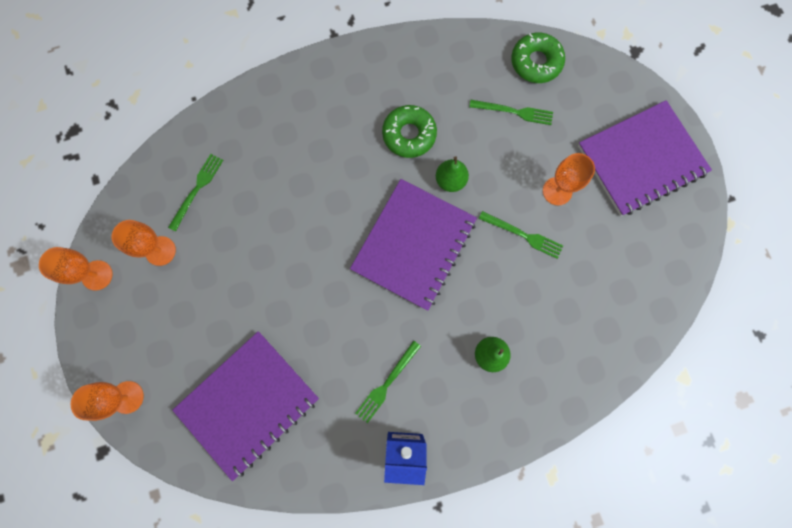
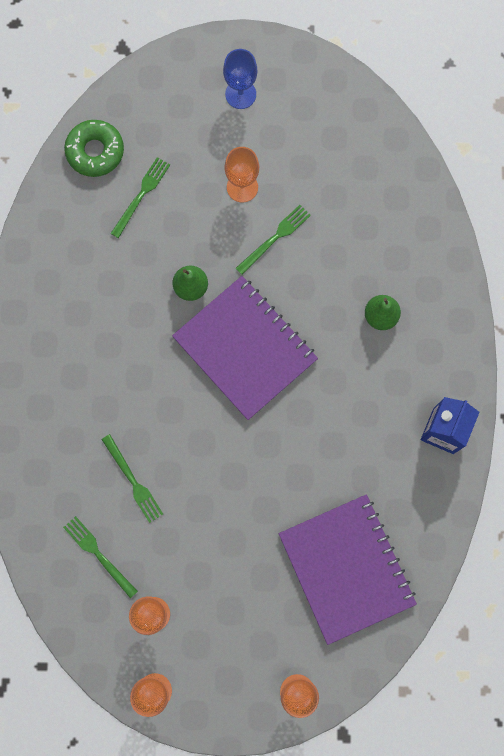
camera: 70 degrees left, 0 degrees up
green fork [355,341,421,423] -> green fork moved to [102,434,163,523]
green donut [382,105,437,158] -> none
purple notebook [578,100,712,216] -> blue goblet [223,49,257,109]

